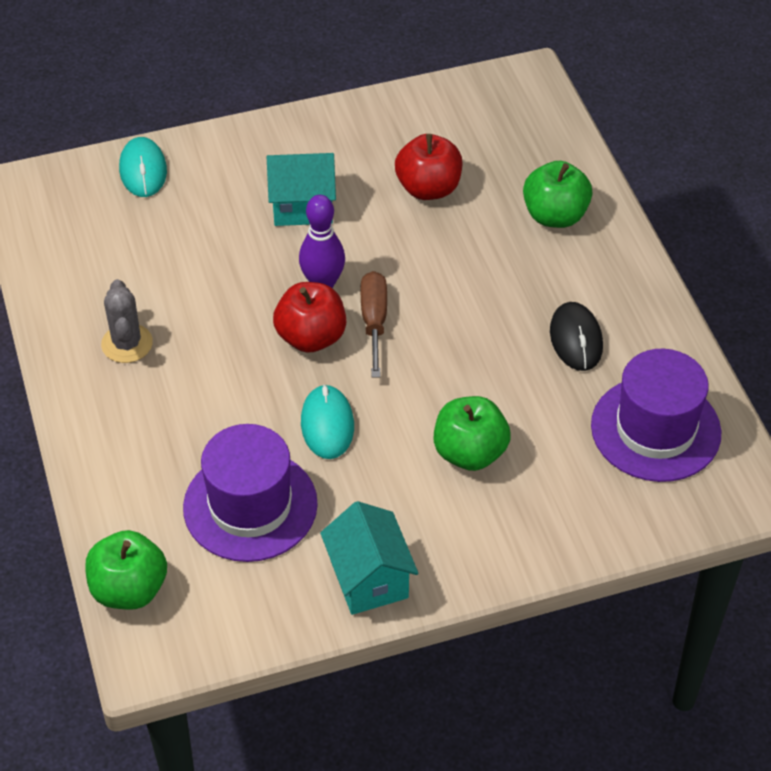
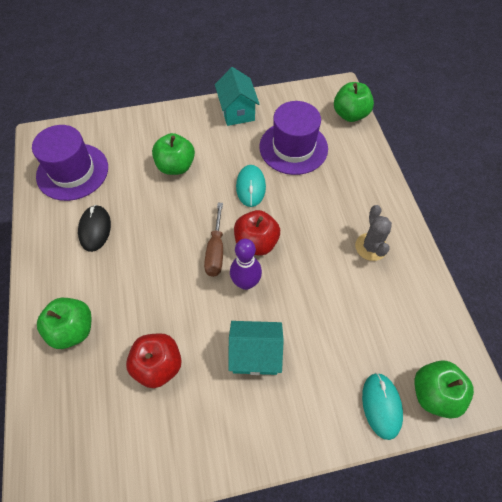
camera: 175 degrees left, 10 degrees up
none -> green apple [414,360,474,419]

